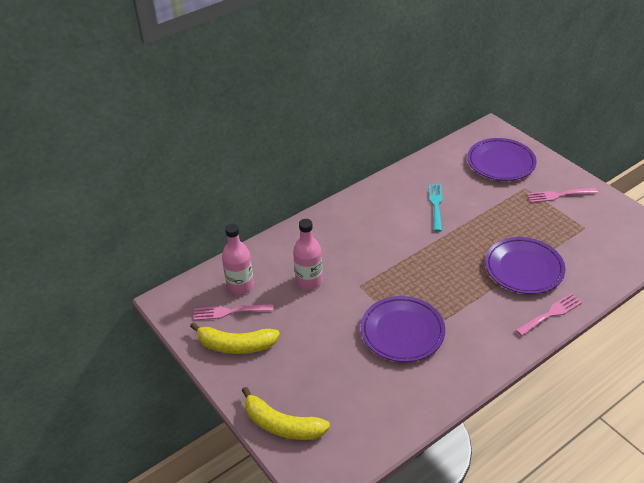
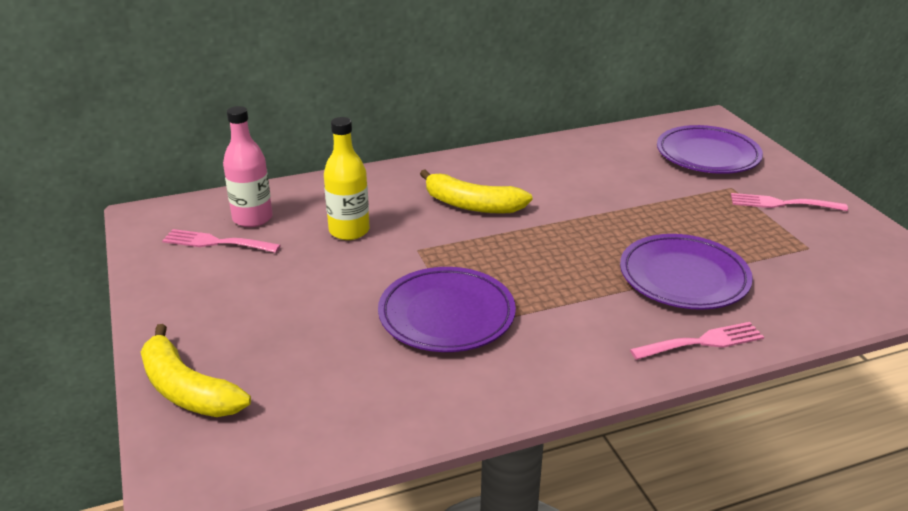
camera: 15 degrees right, 10 degrees down
yellow banana [190,322,280,354] -> yellow banana moved to [420,169,533,213]
pink bottle [293,219,322,290] -> yellow bottle [324,117,370,240]
turquoise fork [429,184,443,232] -> none

